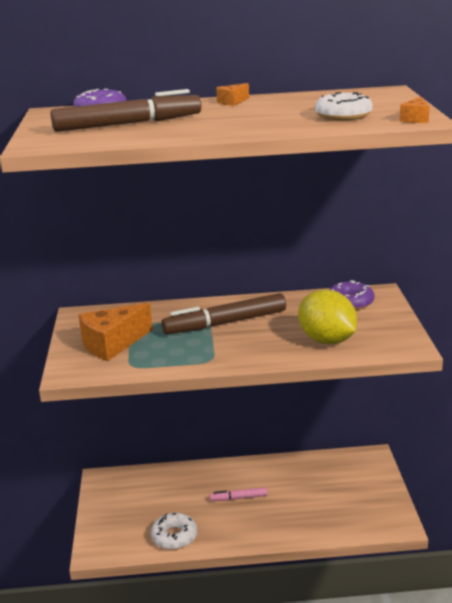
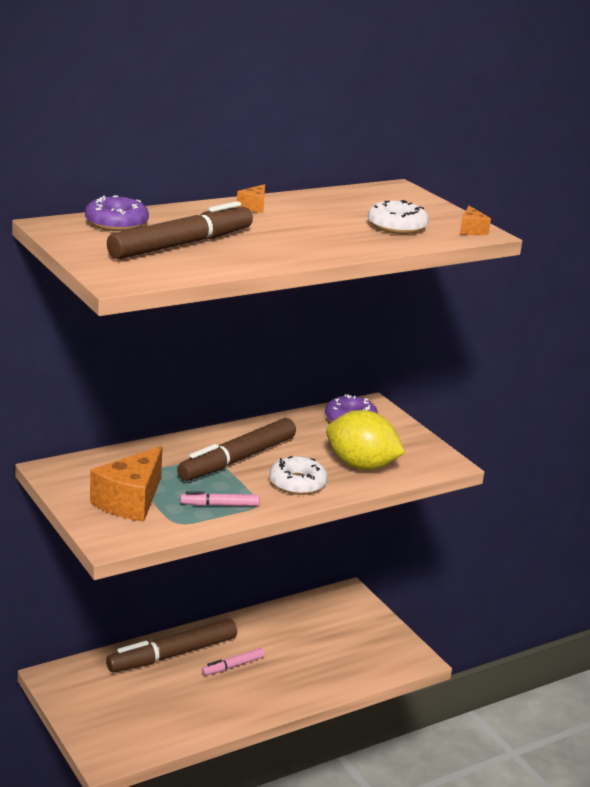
camera: 30 degrees left, 0 degrees up
white donut [151,513,197,550] -> white donut moved to [269,456,328,495]
none -> brown marker [106,619,237,672]
none -> pink marker [180,491,260,506]

